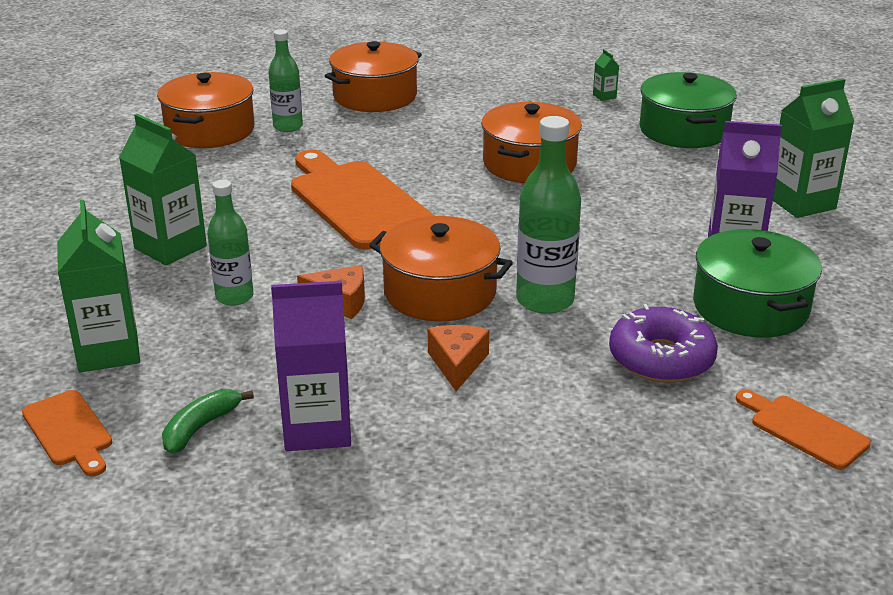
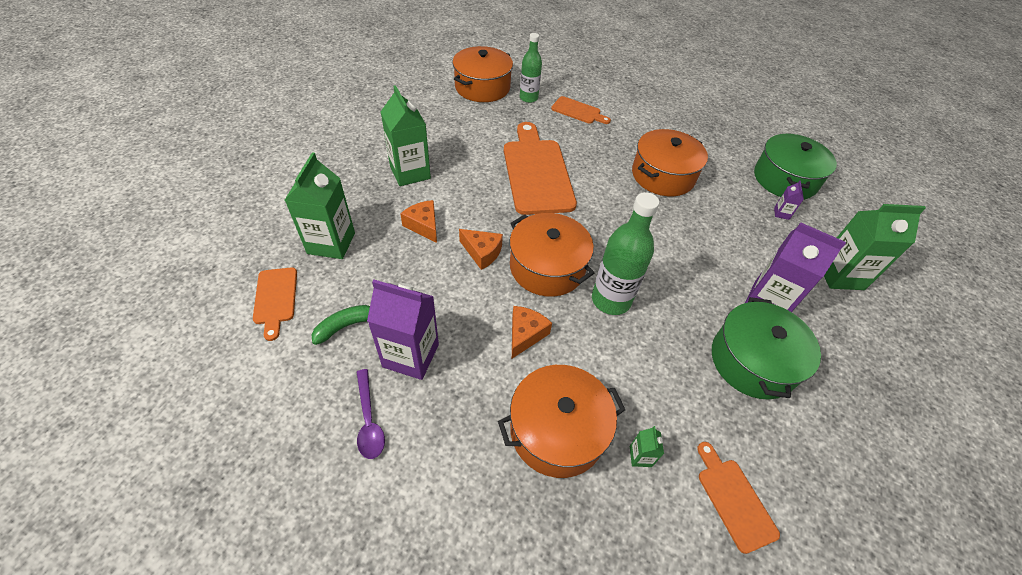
camera: 20 degrees right, 20 degrees up
green bottle [207,180,254,306] -> orange cheese [400,200,437,243]
orange pot [325,41,422,112] -> orange pot moved to [498,365,625,478]
green carton [593,49,619,101] -> green carton moved to [630,426,664,467]
purple donut [609,304,718,383] -> none
none -> purple spoon [357,369,385,459]
none -> orange cutting board [551,96,611,124]
none -> purple carton [774,180,804,220]

